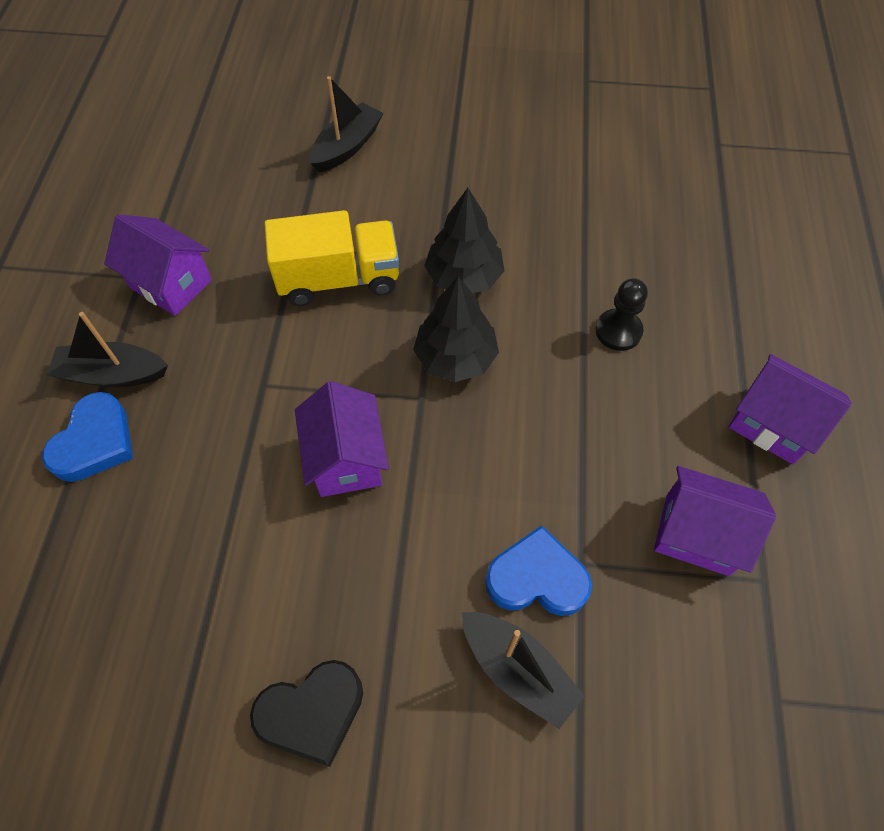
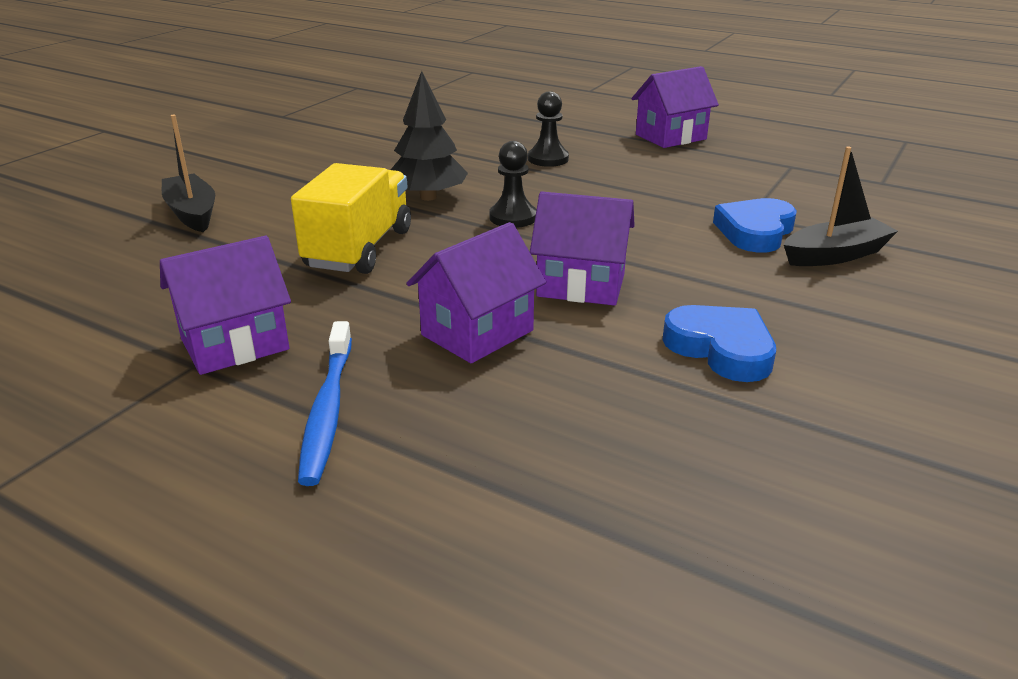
camera: 65 degrees left, 30 degrees down
blue heart [42,392,133,482] -> blue heart moved to [662,305,776,382]
black boat [47,312,168,387] -> blue toothbrush [298,321,352,486]
black heart [250,660,363,767] -> none
black tree [413,276,499,382] -> black pawn [489,141,537,228]
purple house [654,466,776,576] -> purple house moved to [406,222,546,363]

